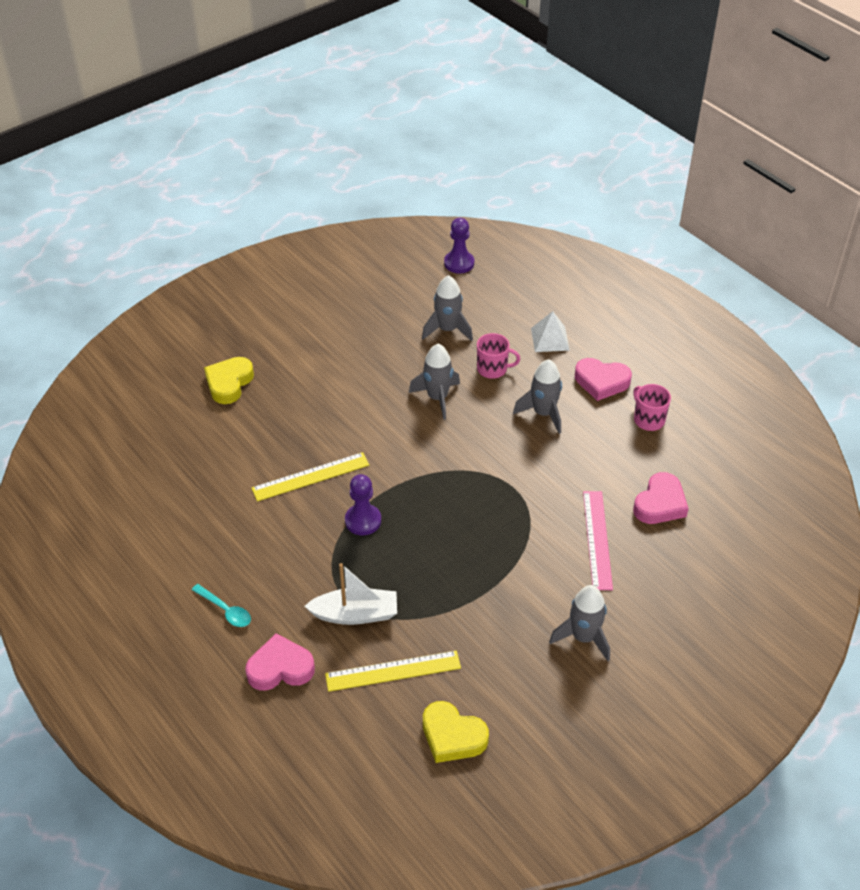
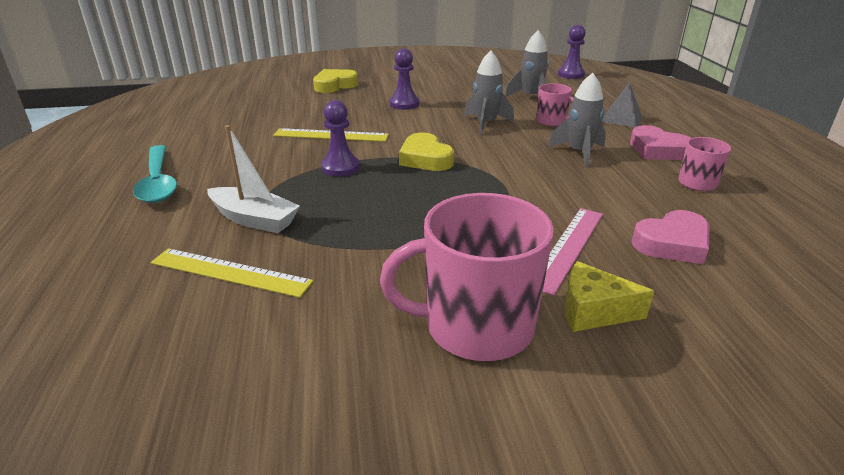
camera: 30 degrees right, 15 degrees down
turquoise spoon [192,584,251,627] -> turquoise spoon [133,145,177,203], size x1.78
pink heart [245,633,315,691] -> none
yellow heart [423,701,489,763] -> yellow heart moved to [399,133,454,171]
white pyramid [531,311,570,352] -> grey pyramid [602,82,642,127]
grey rocket [549,585,610,661] -> pink mug [380,193,554,361]
none -> purple pawn [390,48,419,110]
none -> yellow cheese [565,261,654,332]

